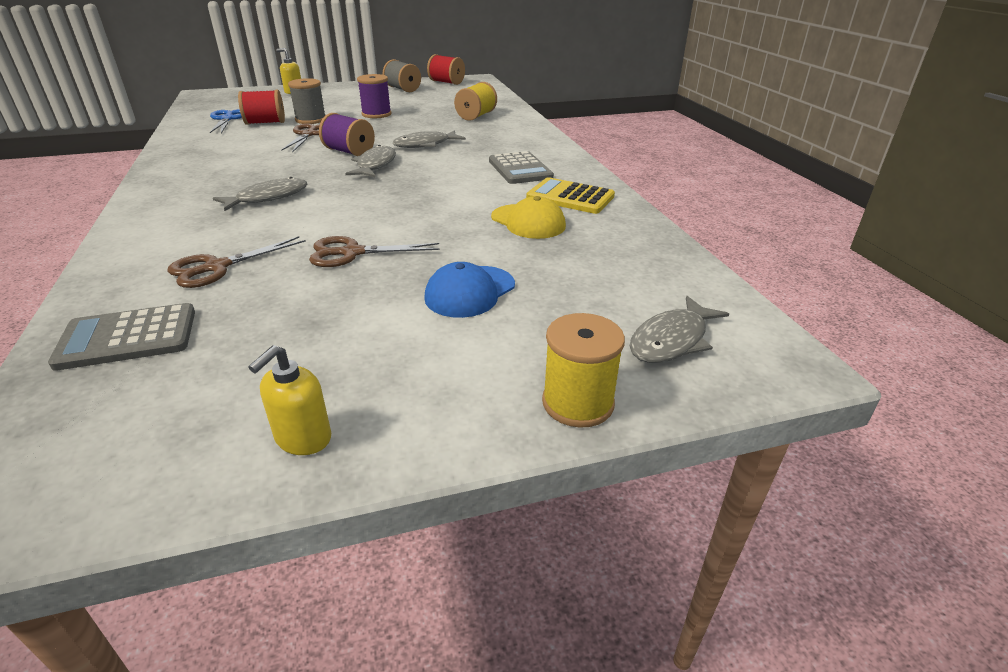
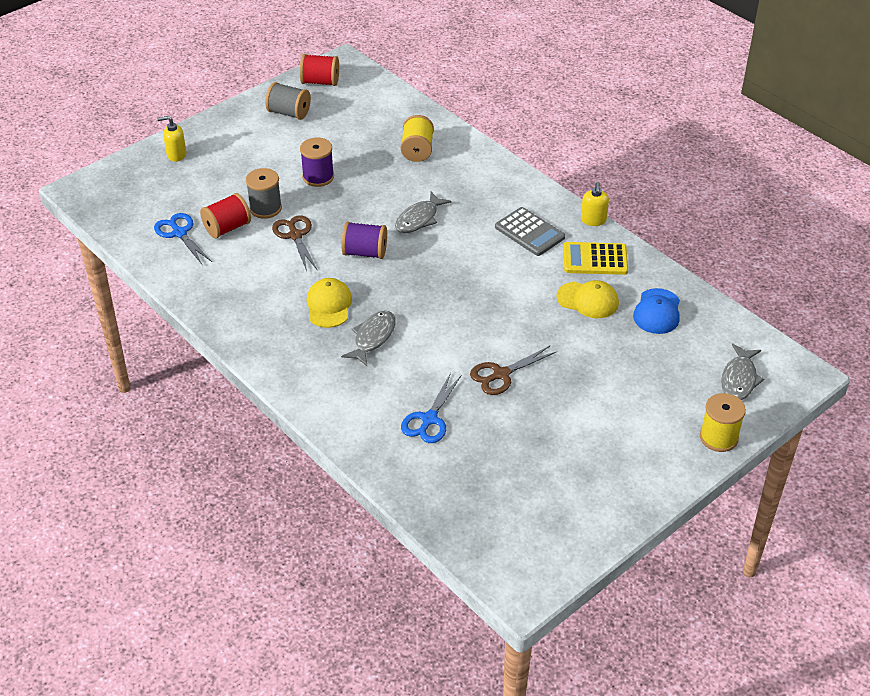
camera: 25 degrees left, 10 degrees up
grey calculator [48,303,195,371] -> none
brown scissors [167,236,306,288] -> blue scissors [401,373,461,443]
yellow soap dispenser [248,345,331,455] -> yellow soap dispenser moved to [581,182,609,226]
grey fish [345,145,396,177] -> none
blue cap [424,262,515,318] -> blue cap moved to [633,288,680,334]
none -> yellow cap [307,278,352,328]

